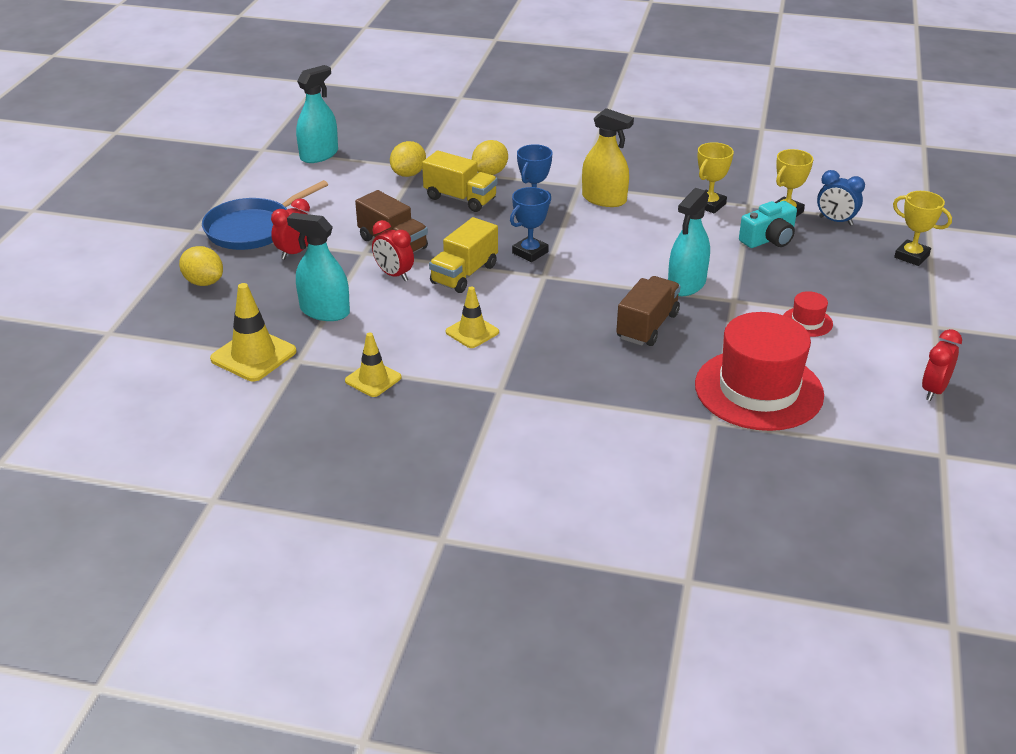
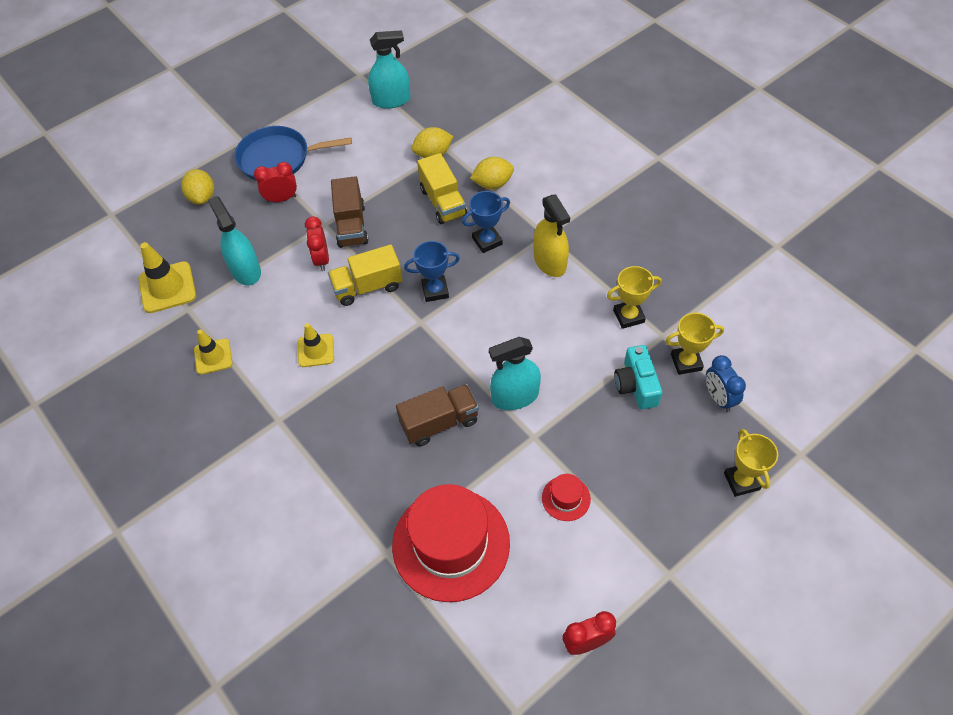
camera: 40 degrees right, 20 degrees up
turquoise camera [739,201,797,248] -> turquoise camera turned 75 degrees clockwise [614,345,662,409]

